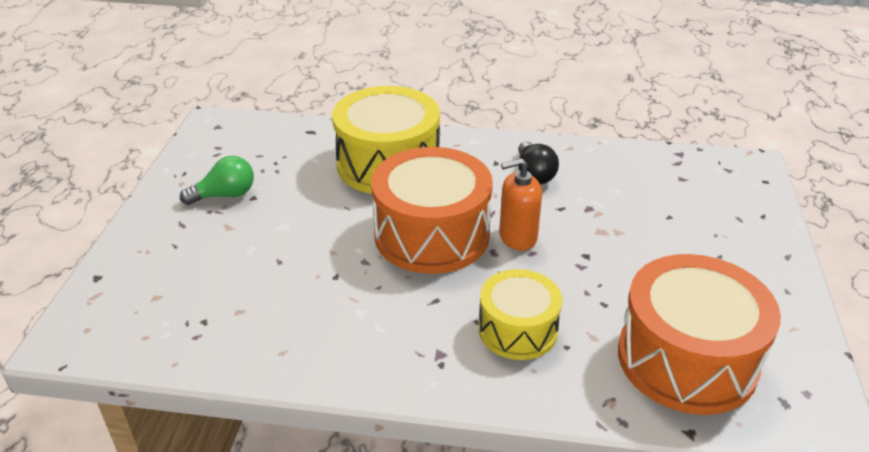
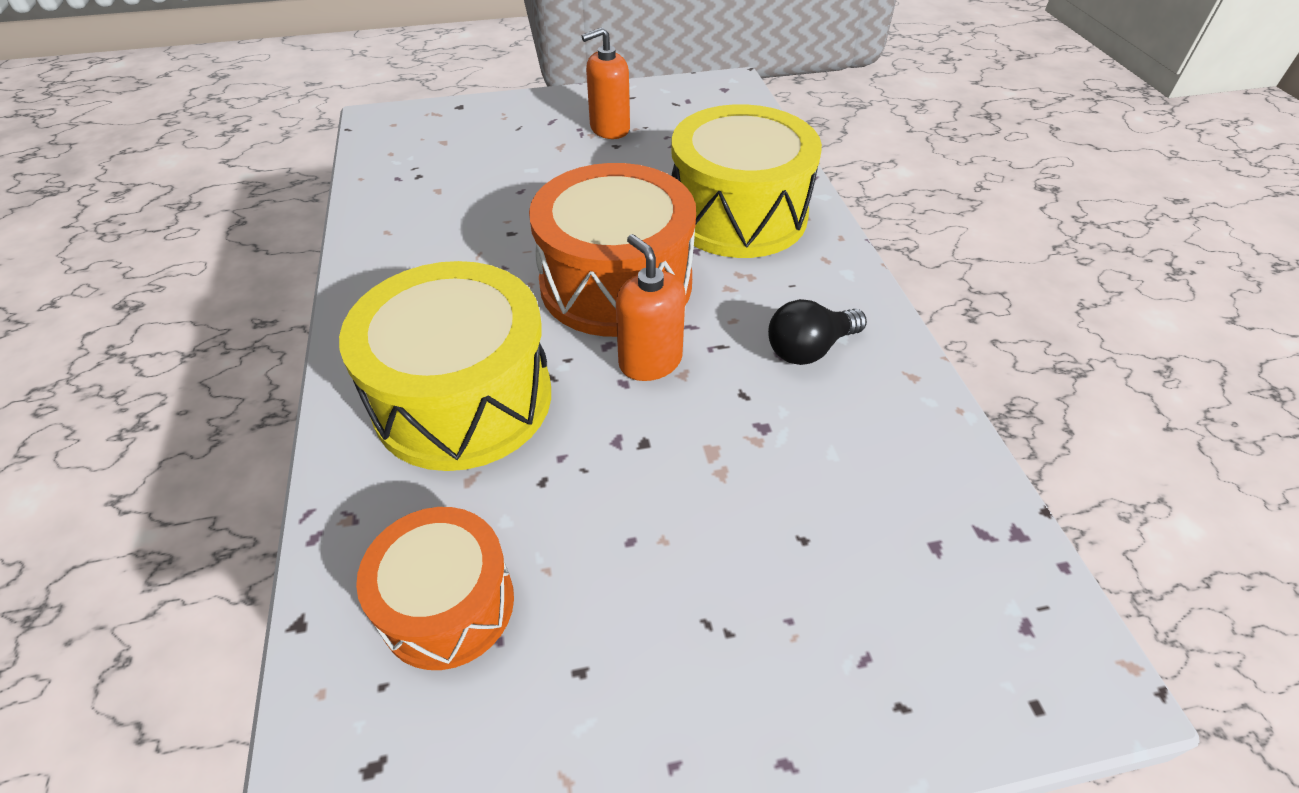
camera: 70 degrees right, 10 degrees up
green light bulb [180,156,254,205] -> orange soap dispenser [582,27,630,139]
yellow drum [479,269,562,360] -> yellow drum [339,261,551,471], size x1.67
orange drum [618,254,781,415] -> orange drum [356,507,514,670], size x0.60

